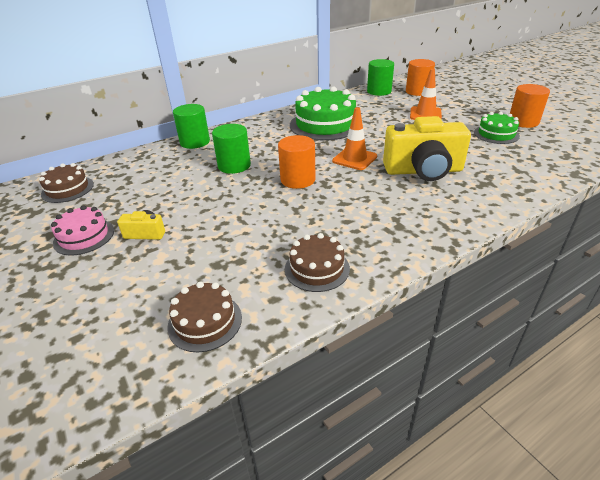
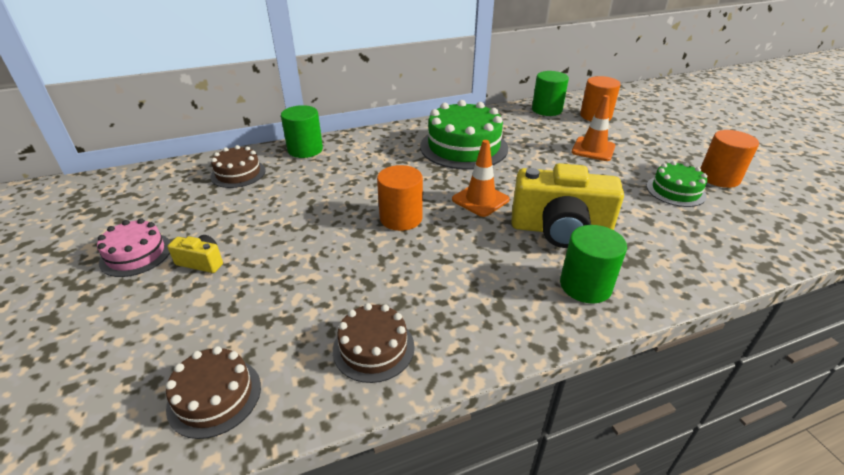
camera: 10 degrees right, 0 degrees up
brown cake [39,163,94,203] -> brown cake moved to [211,145,266,188]
green cylinder [212,124,251,174] -> green cylinder moved to [560,225,627,303]

